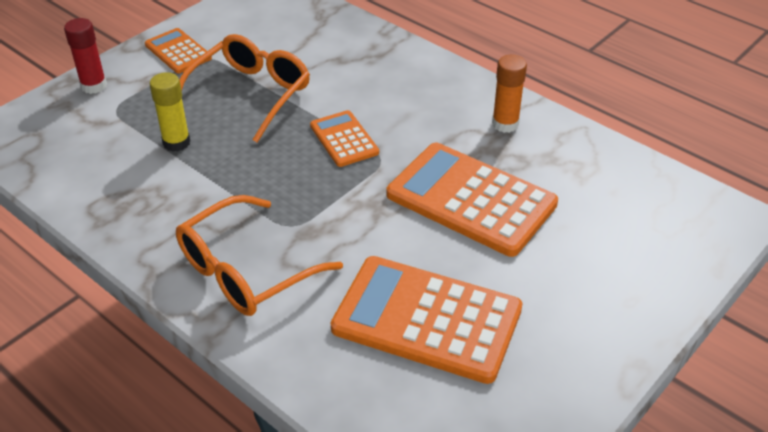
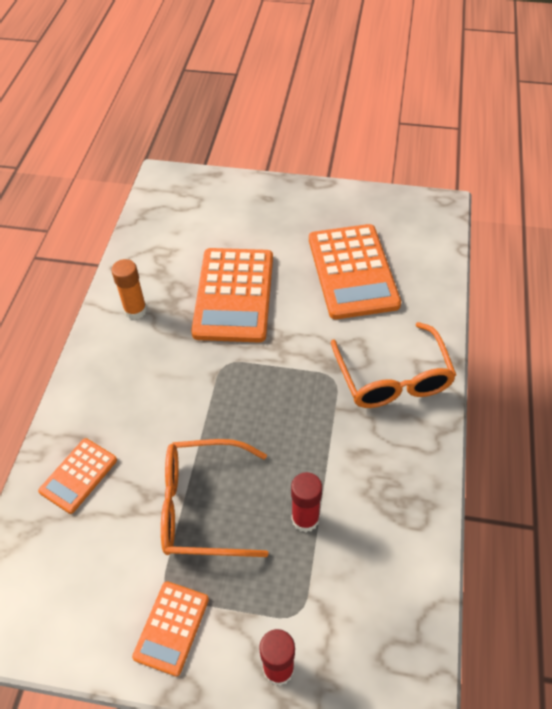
camera: 120 degrees left, 10 degrees up
yellow glue stick [150,72,190,152] -> red glue stick [291,472,322,532]
orange glasses [176,195,343,316] -> orange glasses turned 60 degrees clockwise [331,322,456,408]
orange calculator [310,110,379,167] -> orange calculator moved to [38,438,117,514]

